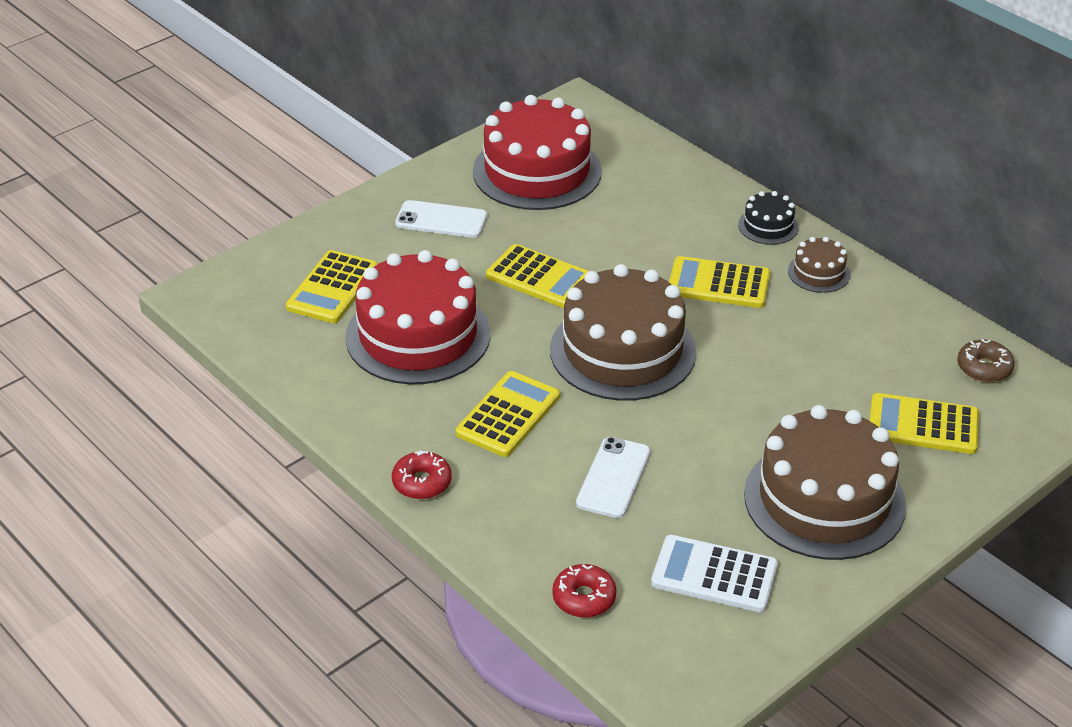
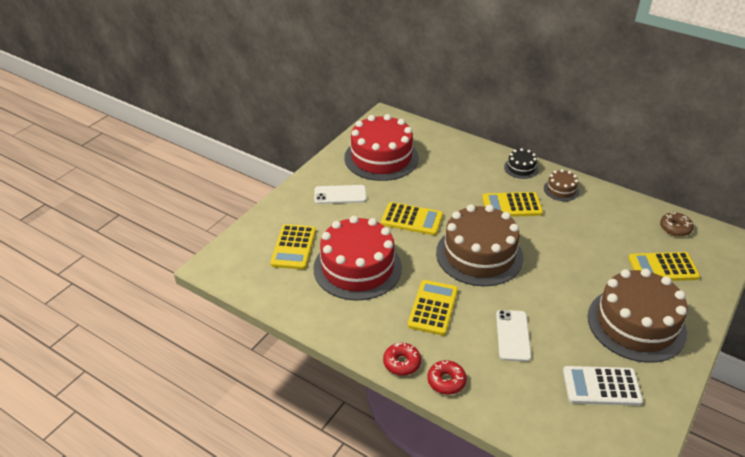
camera: 15 degrees left, 0 degrees up
red donut [552,564,616,618] -> red donut moved to [428,360,467,395]

